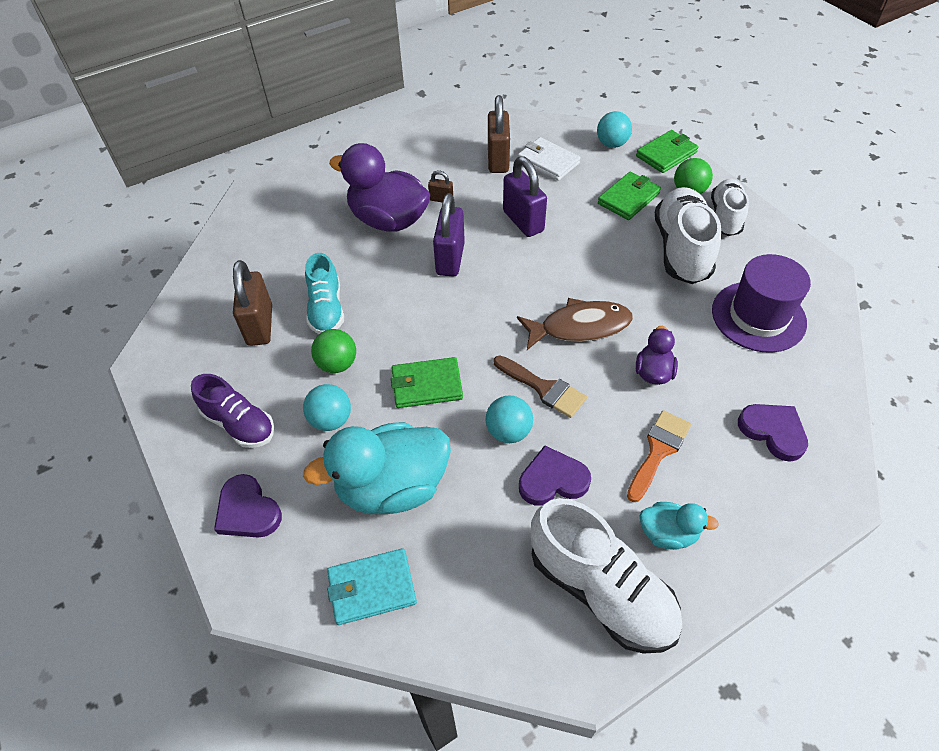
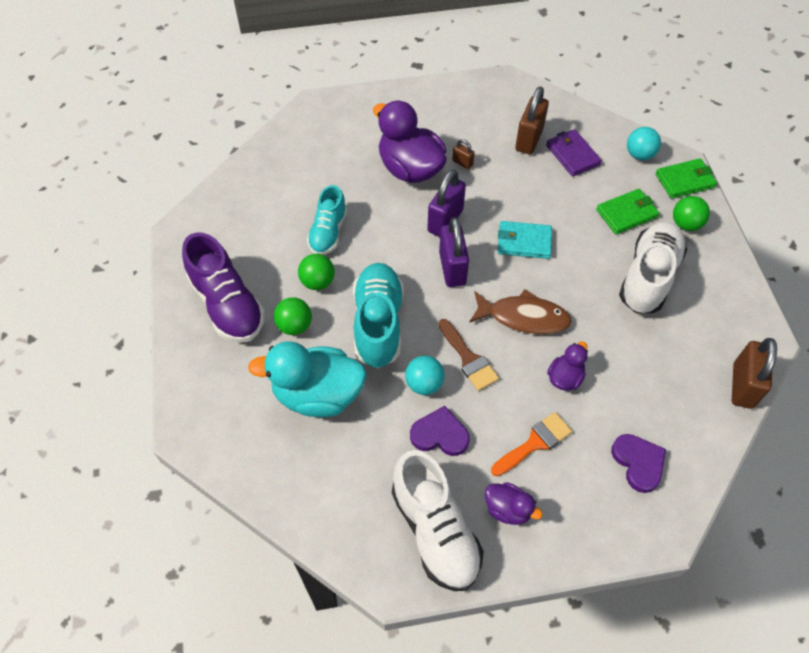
camera: 20 degrees right, 5 degrees up
purple shoe [191,374,274,448] -> purple shoe [182,232,265,343], size x1.56
purple heart [214,474,282,538] -> none
brown padlock [233,260,272,346] -> brown padlock moved to [732,338,777,409]
turquoise ball [303,384,351,431] -> green ball [274,297,312,335]
turquoise wallet [327,548,417,625] -> turquoise wallet moved to [498,221,552,259]
green wallet [391,357,463,408] -> turquoise shoe [353,263,403,369]
purple padlock [503,156,547,237] -> purple padlock moved to [439,217,469,287]
white wallet [518,137,581,181] -> purple wallet [546,129,602,177]
turquoise duck [639,502,719,550] -> purple duck [485,482,543,525]
white shoe [711,179,749,236] -> none
purple hat [712,254,811,353] -> none

